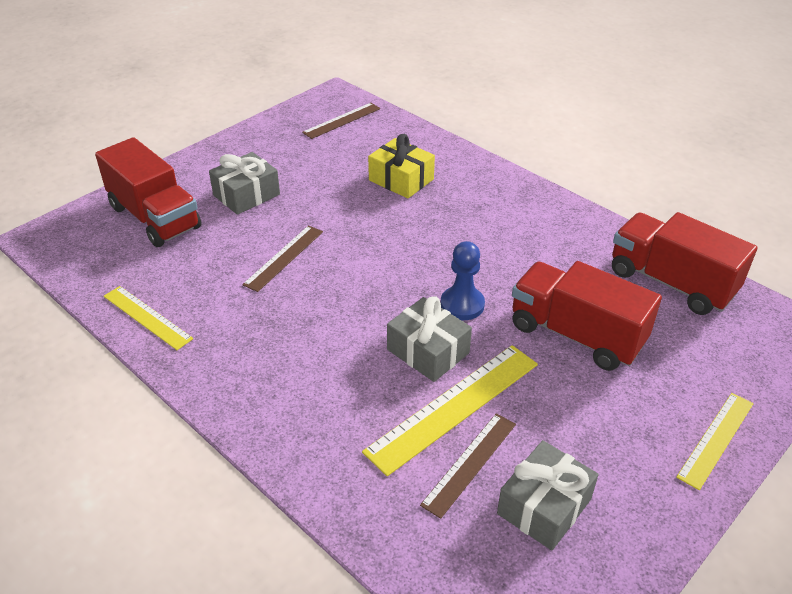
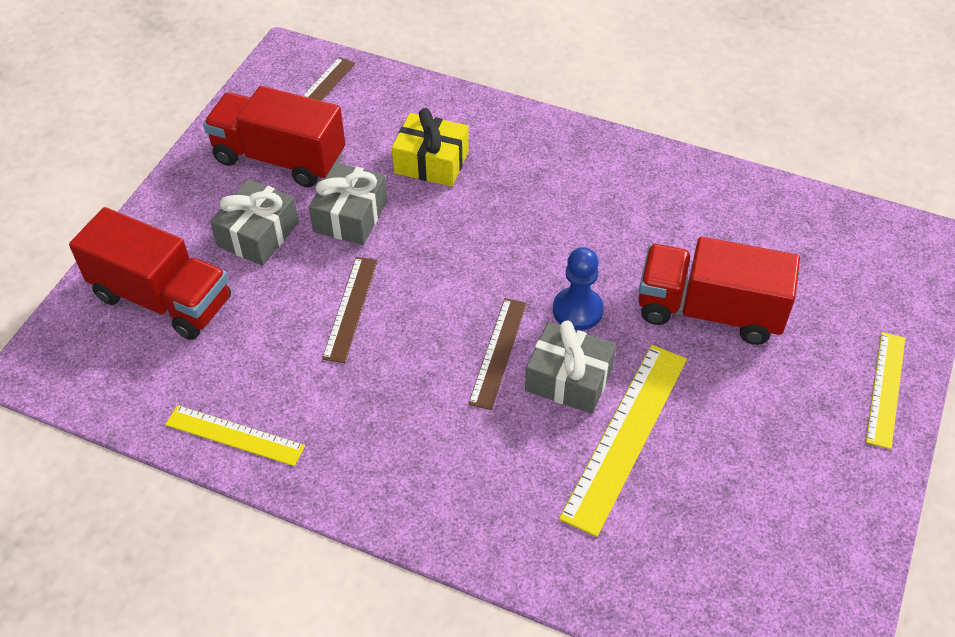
camera: 20 degrees left, 10 degrees up
brown ruler [420,413,516,519] -> brown ruler moved to [468,298,527,410]
grey gift [497,440,599,550] -> grey gift moved to [309,163,387,245]
red truck [612,212,757,315] -> red truck moved to [203,86,345,187]

